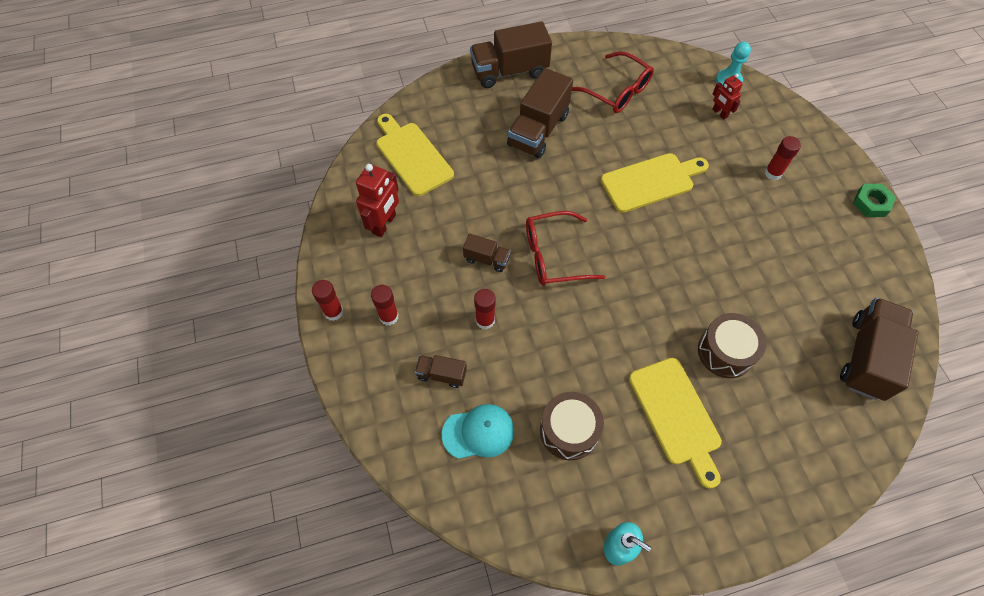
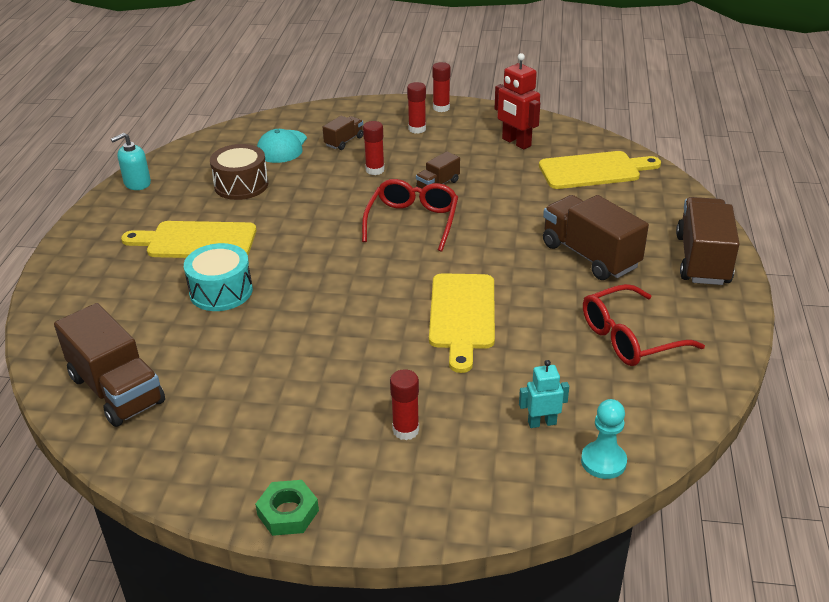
camera: 115 degrees right, 25 degrees down
brown drum [698,313,766,378] -> turquoise drum [184,243,253,311]
red robot [713,74,743,120] -> turquoise robot [519,360,569,428]

